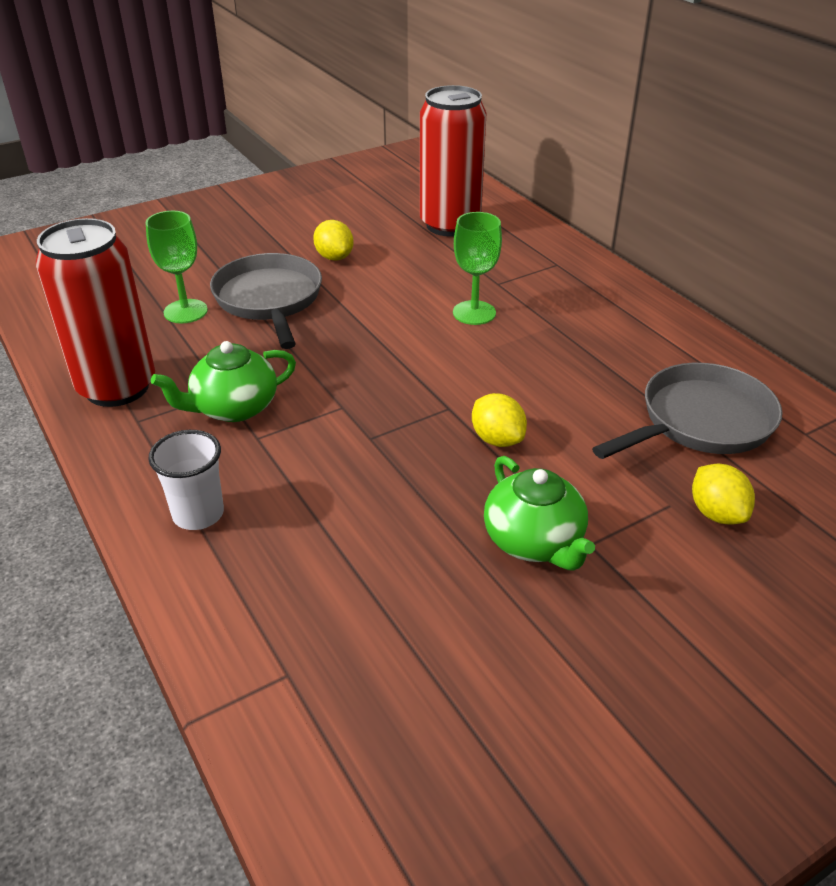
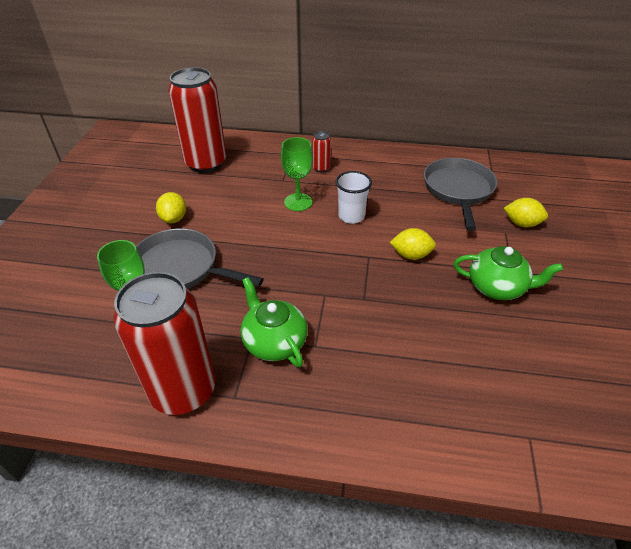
camera: 50 degrees left, 5 degrees up
white cup [148,430,224,530] -> white cup moved to [336,171,372,224]
green teapot [151,341,296,422] -> green teapot turned 135 degrees clockwise [241,277,307,367]
yellow lemon [313,220,354,261] -> yellow lemon turned 75 degrees clockwise [156,192,186,224]
none -> red can [312,131,331,172]

